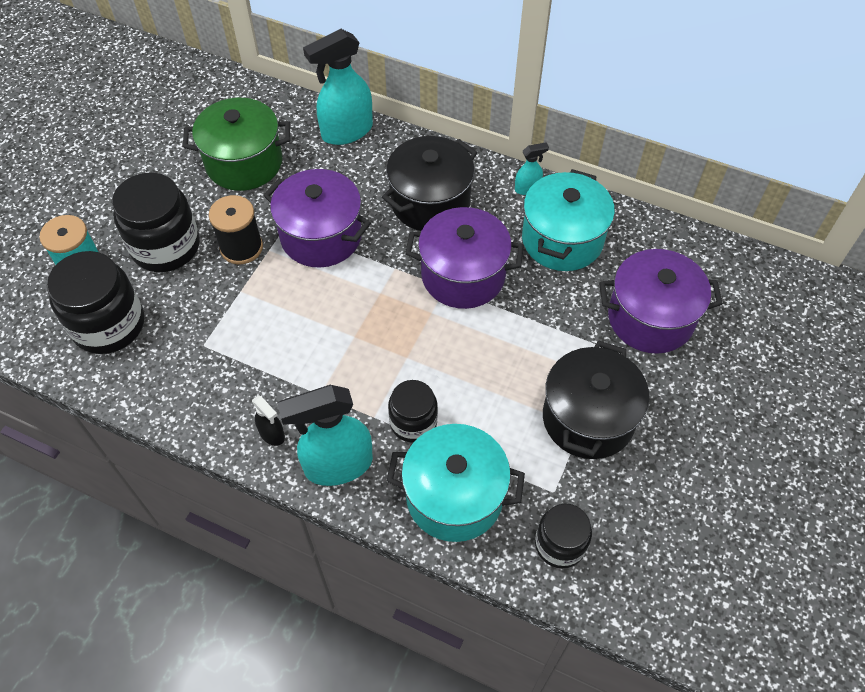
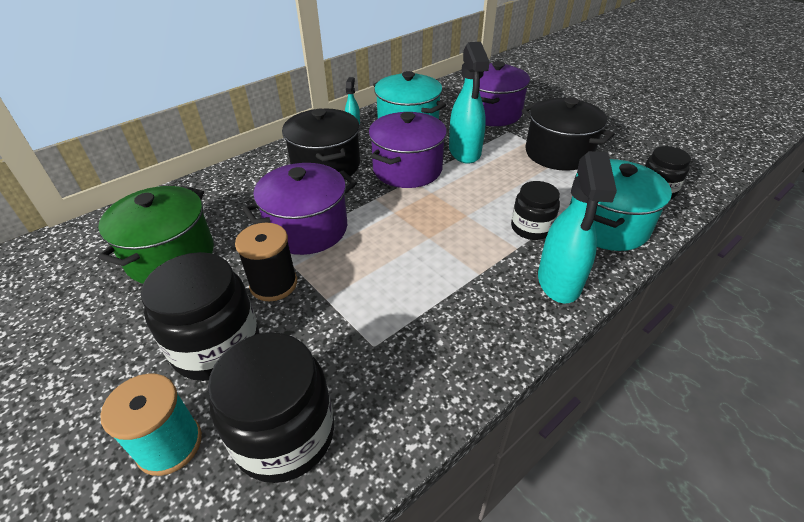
camera: 65 degrees left, 15 degrees down
black spray bottle [252,395,285,446] -> none
turquoise spray bottle [303,29,373,145] -> turquoise spray bottle moved to [449,42,490,164]

